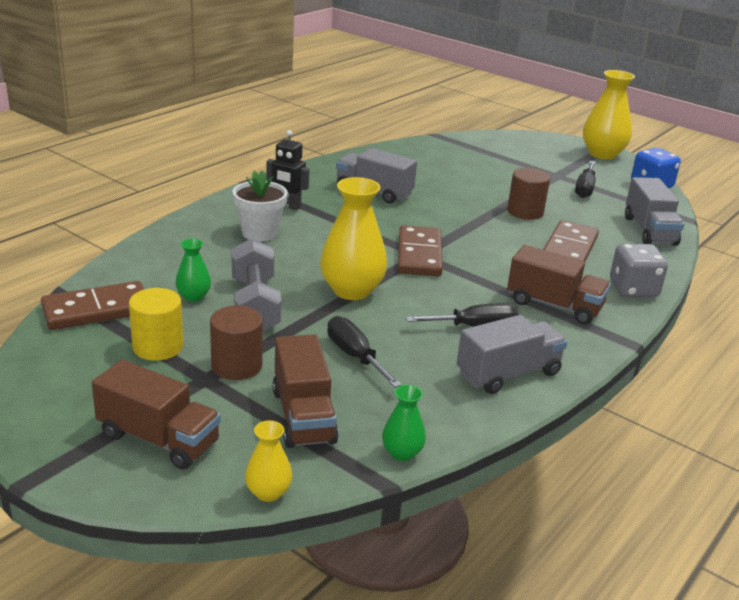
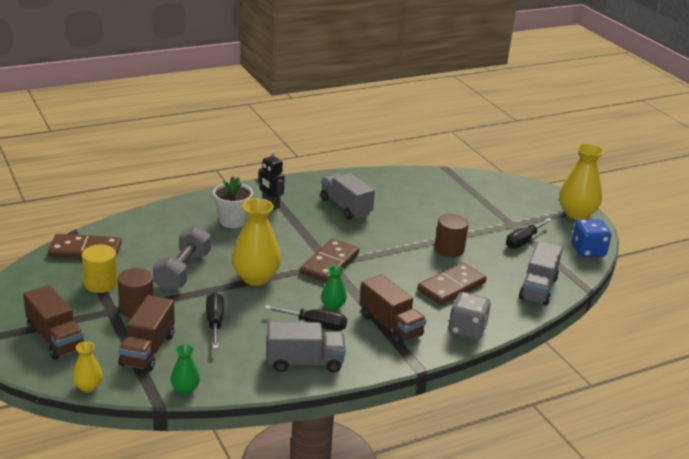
camera: 25 degrees right, 0 degrees up
green vase [175,239,211,302] -> green vase moved to [321,265,347,311]

